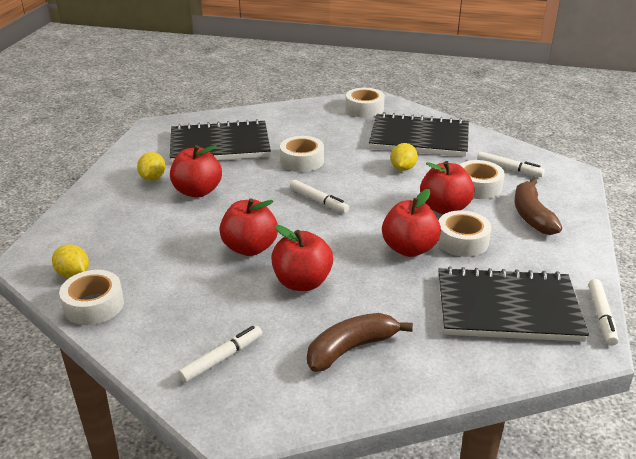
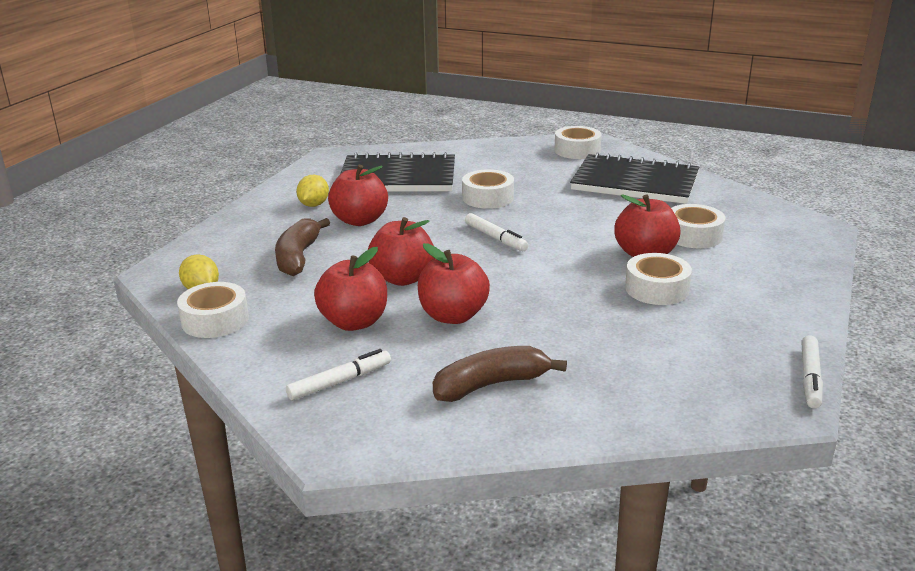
camera: 10 degrees right, 5 degrees down
red apple [382,189,441,257] -> red apple moved to [314,247,387,331]
yellow lemon [391,143,418,171] -> none
black notebook [438,267,589,342] -> none
white marker [477,151,545,177] -> none
brown banana [514,179,562,235] -> brown banana moved to [275,218,330,276]

